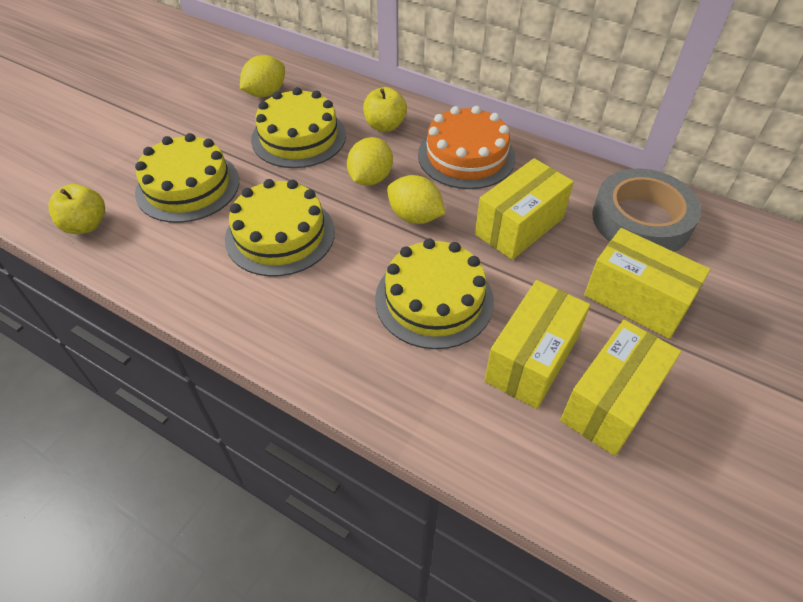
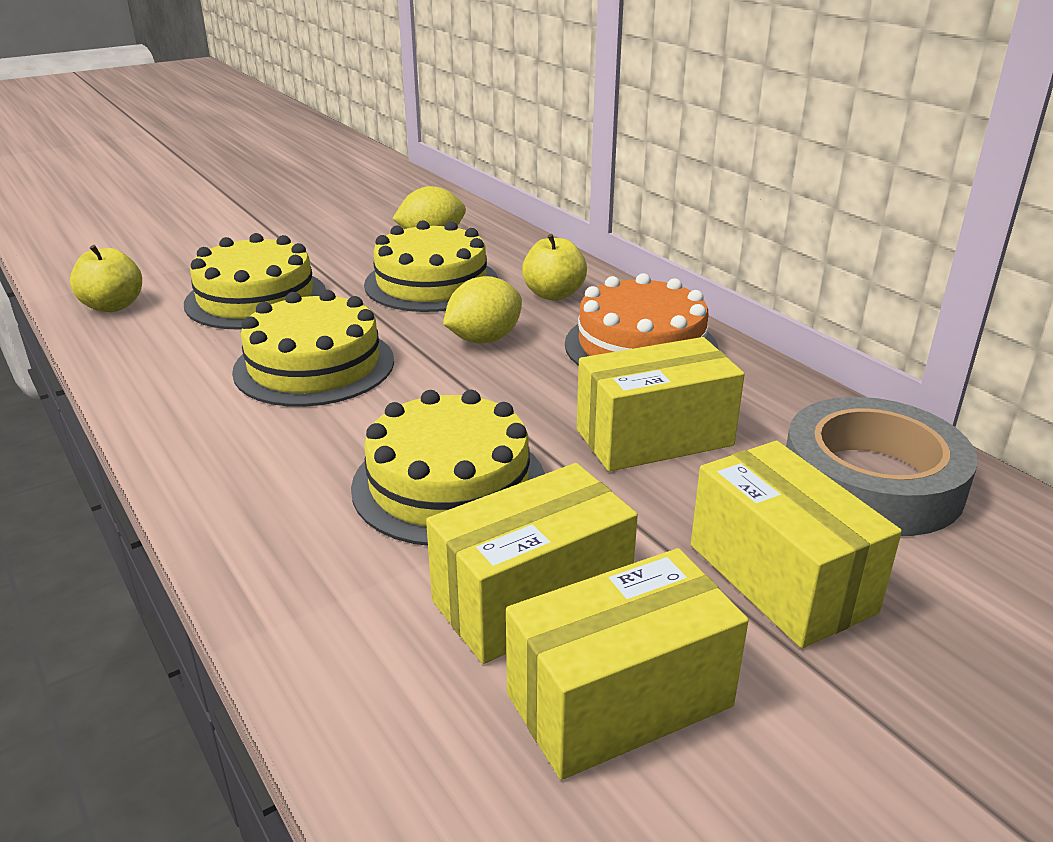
camera: 25 degrees right, 20 degrees down
yellow lemon [387,175,445,224] -> none

